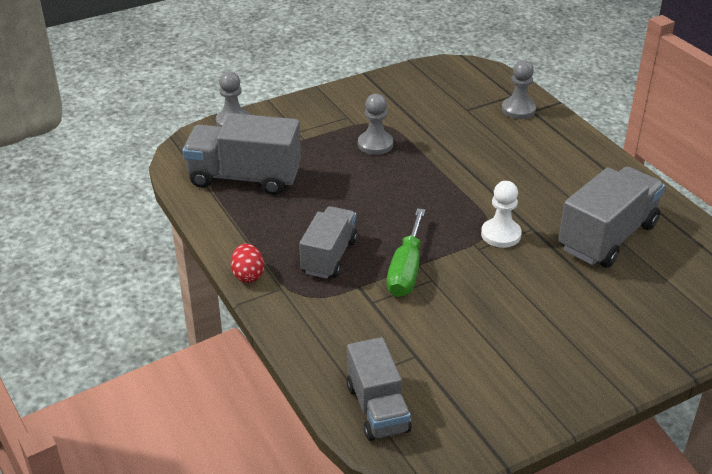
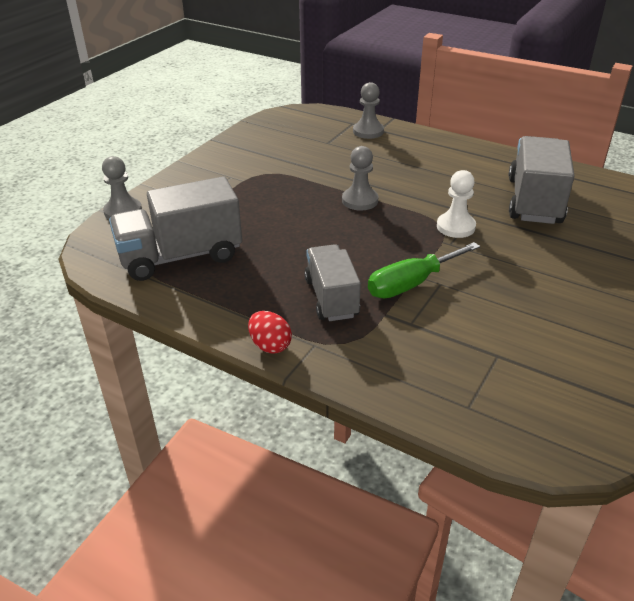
camera: 30 degrees left, 0 degrees up
grey truck [347,337,411,441] -> none
grey pawn [358,94,393,155] -> grey pawn moved to [342,146,378,210]
green screwdriver [387,208,425,297] -> green screwdriver turned 75 degrees clockwise [368,242,480,299]

